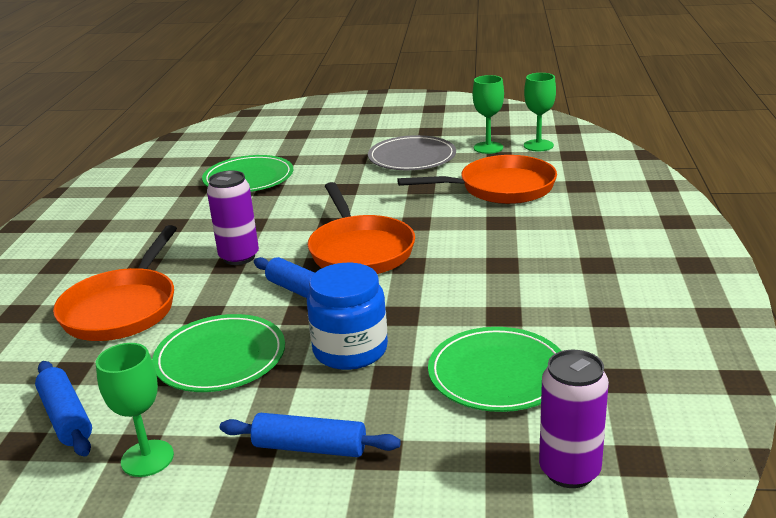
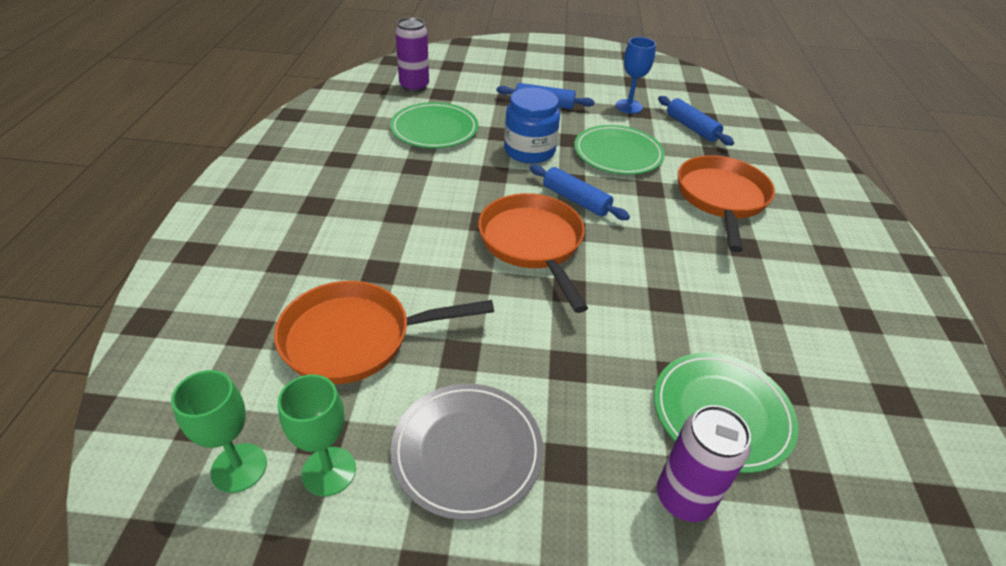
camera: 175 degrees right, 15 degrees up
green goblet [96,343,174,477] -> blue goblet [616,37,656,114]
purple can [207,170,259,265] -> purple can moved to [657,405,751,522]

